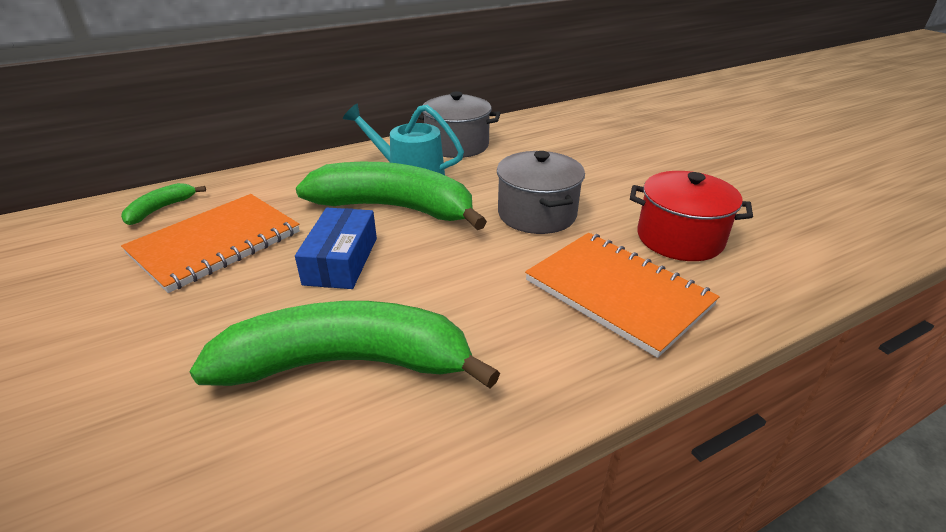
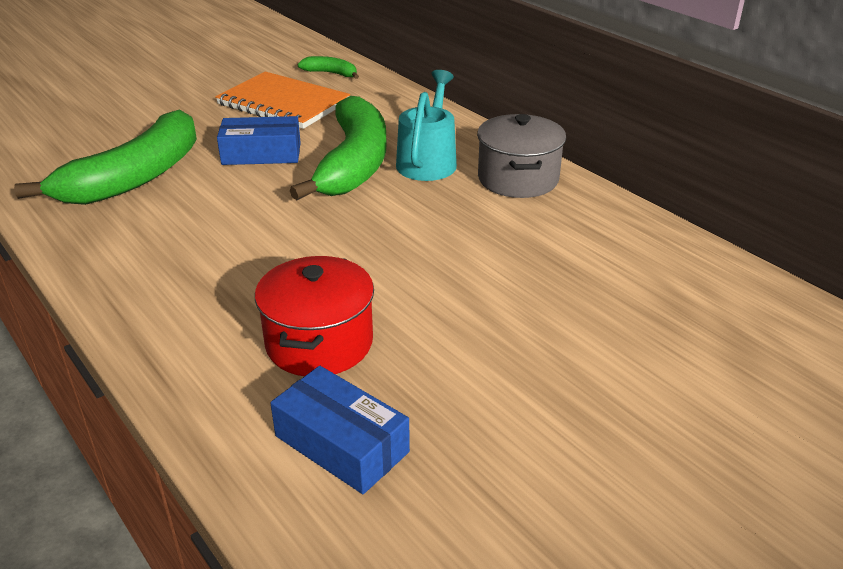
camera: 80 degrees right, 0 degrees up
green banana [189,301,500,388] -> green banana turned 45 degrees clockwise [14,109,197,205]
grey pot [497,151,585,234] -> none
orange notebook [525,233,720,358] -> none
none -> blue box [270,366,410,494]

